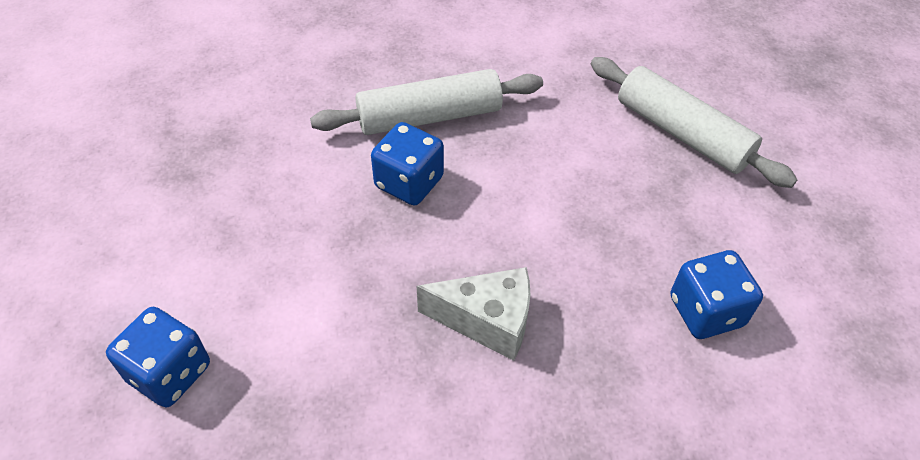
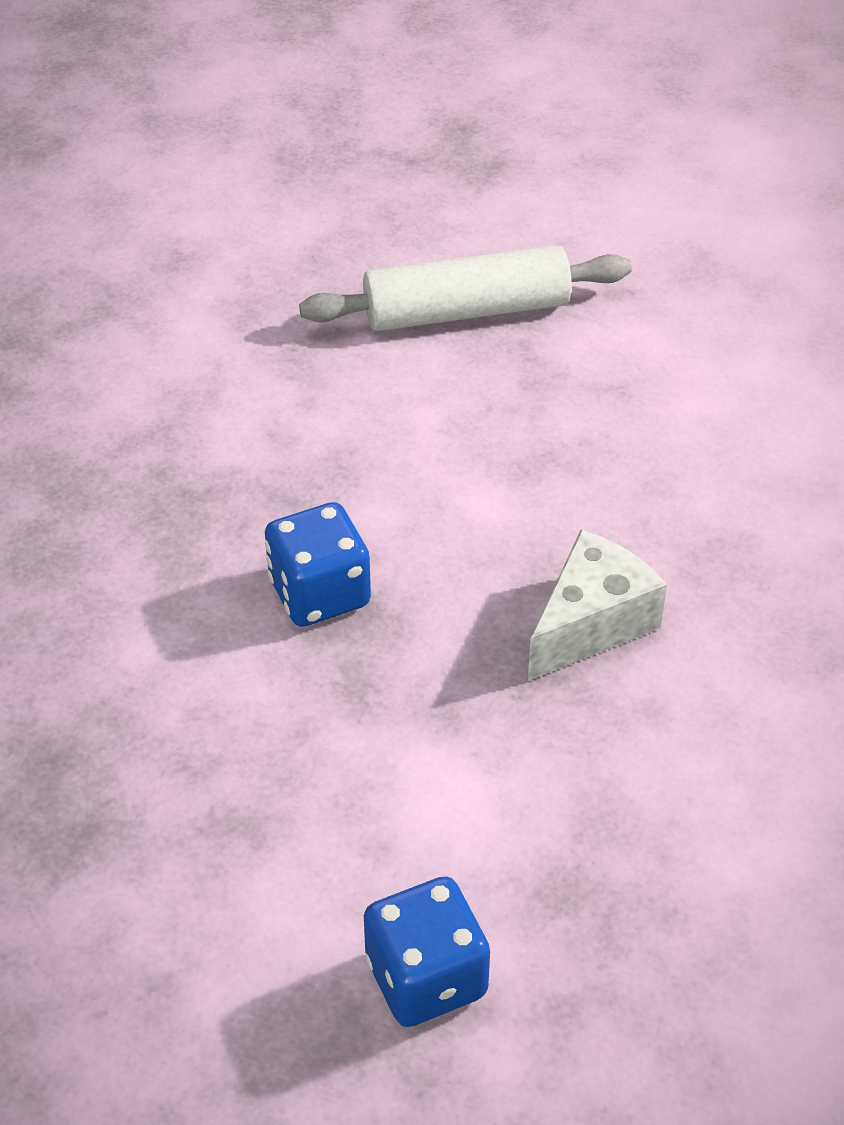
camera: 55 degrees left, 5 degrees down
white rolling pin [310,69,543,135] -> none
blue dice [671,250,763,339] -> none

